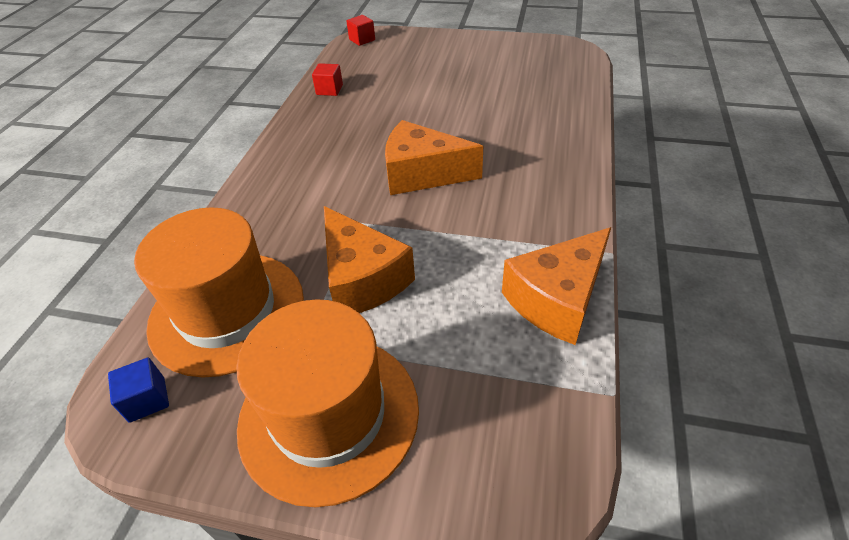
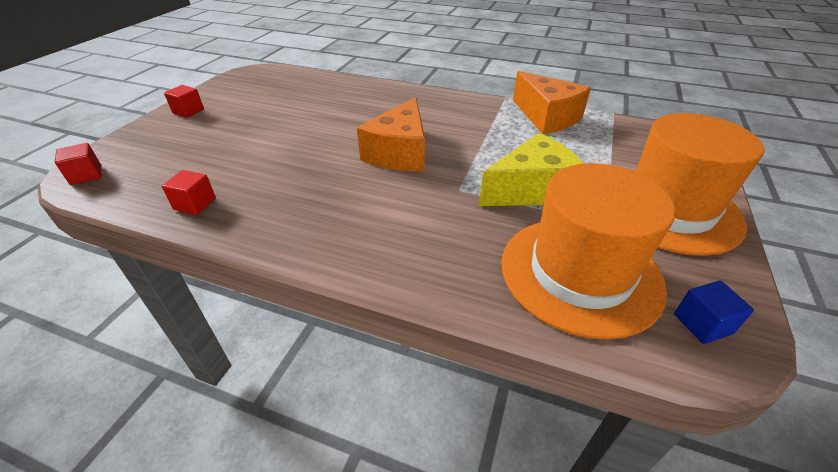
camera: 85 degrees left, 5 degrees down
orange cheese [324,206,415,313] -> yellow cheese [479,133,584,206]
none -> red cube [164,85,204,118]

